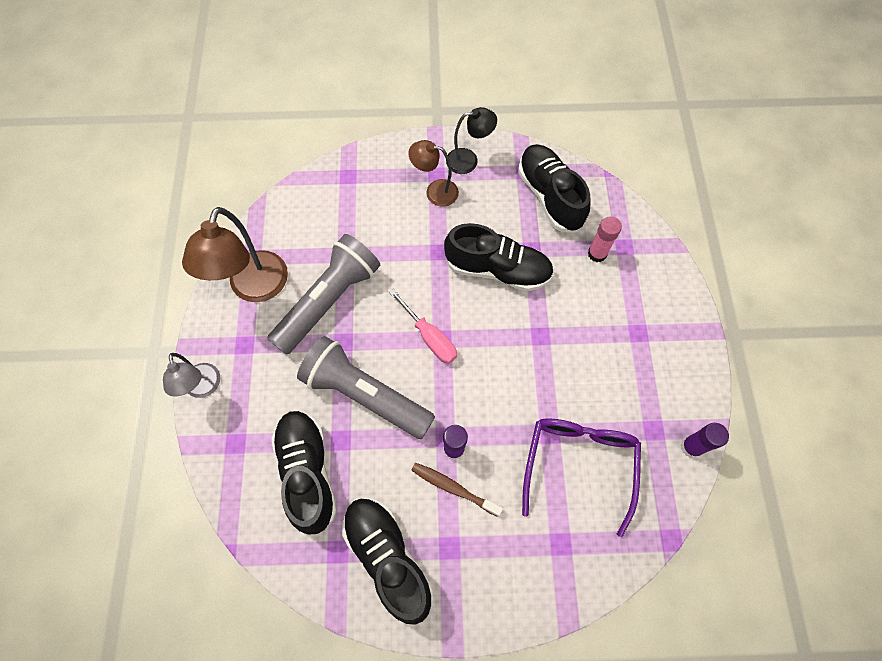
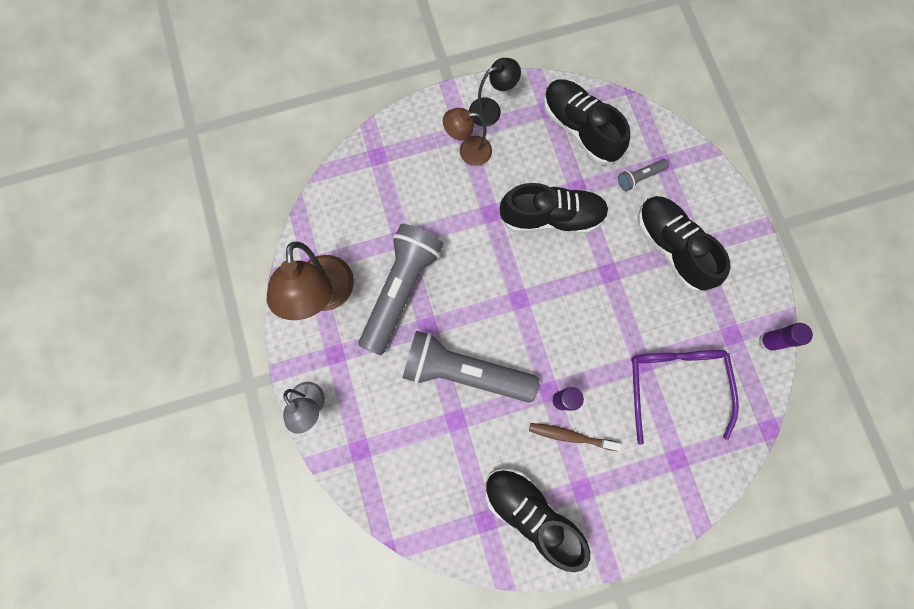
camera: 15 degrees left, 10 degrees up
black shoe [271,410,337,535] -> black shoe moved to [638,196,731,292]
pink screwdriver [389,289,457,364] -> none
pink glue stick [588,216,622,262] -> grey flashlight [618,159,669,191]

